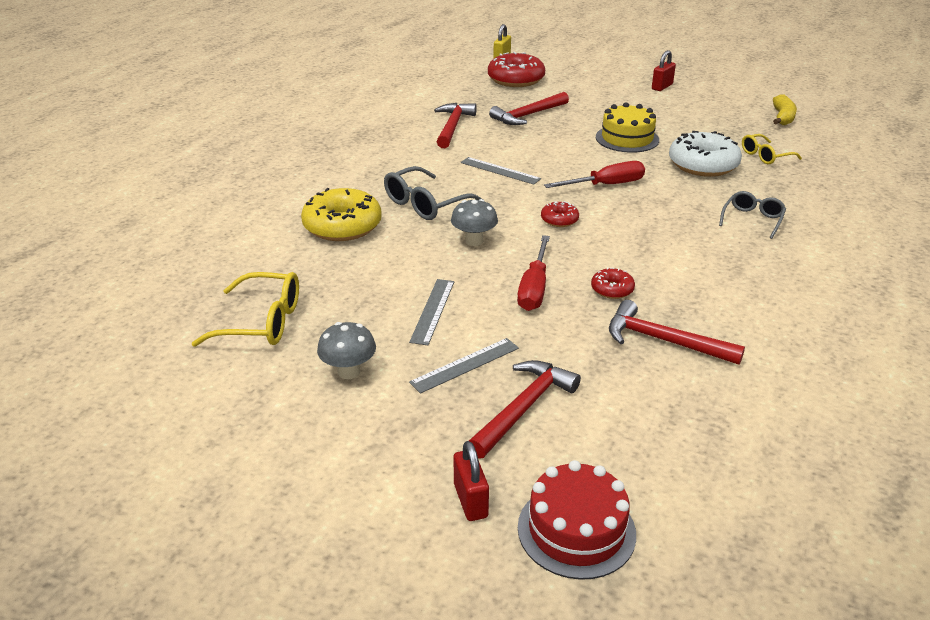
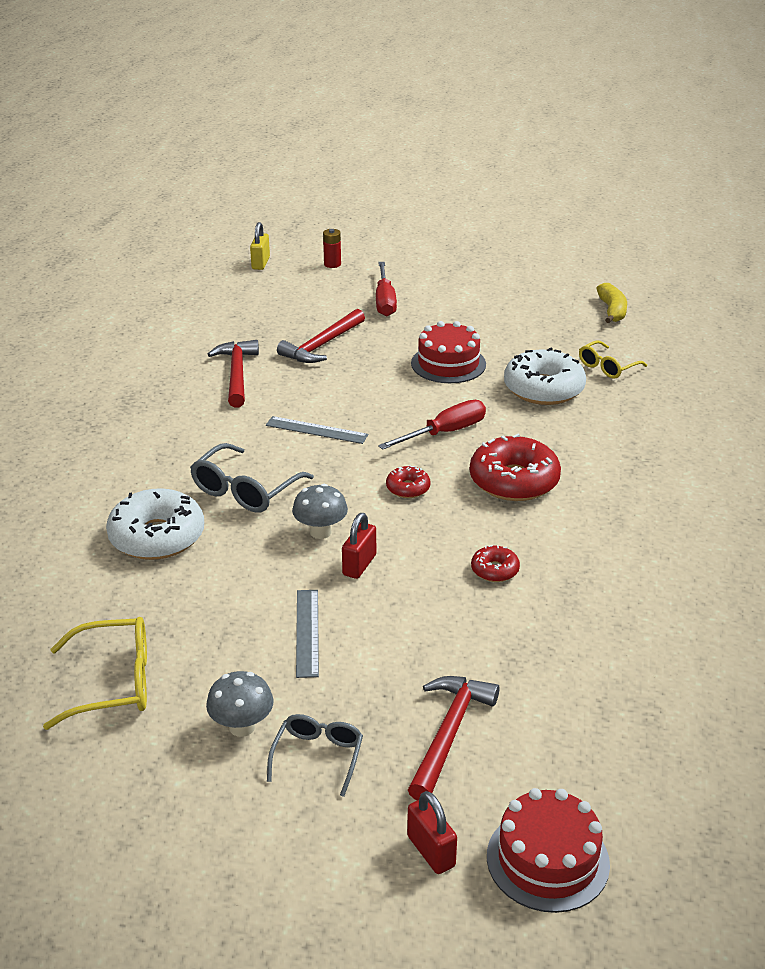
camera: 15 degrees left, 0 degrees up
yellow donut [301,188,382,241] -> white donut [106,488,204,560]
grey ruler [409,338,519,394] -> none
red donut [488,52,545,87] -> red donut moved to [470,434,561,501]
red screwdriver [517,235,550,311] -> red screwdriver moved to [376,262,397,316]
yellow cake [596,102,659,153] -> red cake [411,321,486,383]
red hammer [609,300,745,365] -> none
red padlock [652,50,676,91] -> red padlock moved to [342,513,376,579]
grey glasses [719,191,786,239] -> grey glasses moved to [267,714,363,797]
none -> red battery [323,229,341,268]

